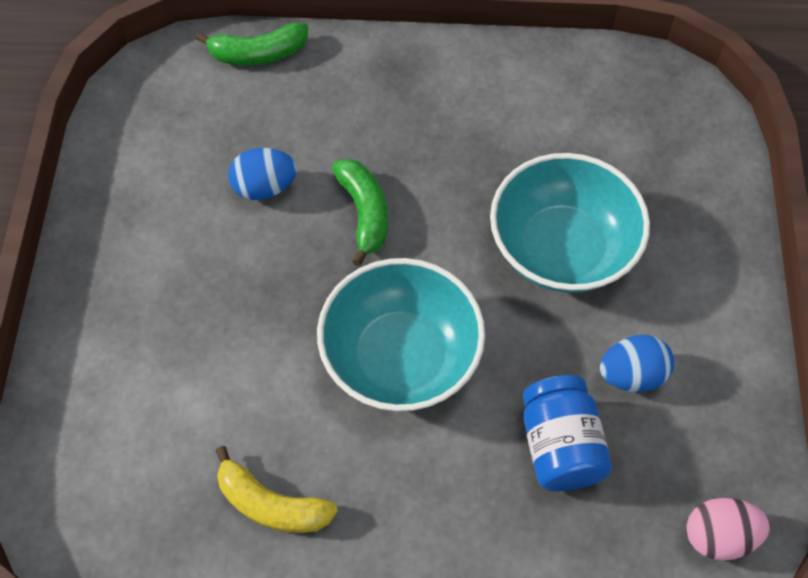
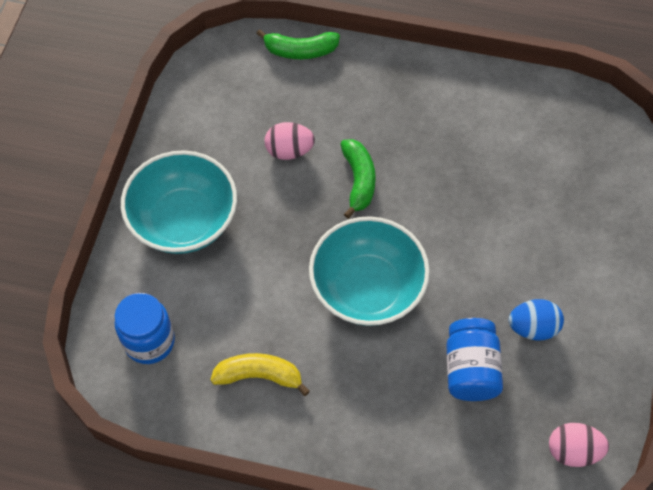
camera: 10 degrees right, 0 degrees up
yellow banana [215,446,338,533] -> yellow banana turned 150 degrees clockwise [211,353,310,396]
blue egg [228,148,297,200] -> pink egg [265,122,315,160]
turquoise bowl [490,153,650,293] -> turquoise bowl moved to [121,150,237,254]
none -> blue jar [115,293,175,364]

